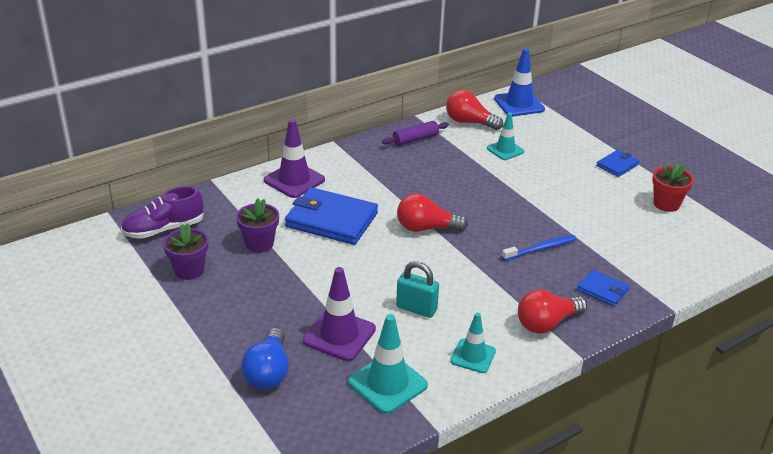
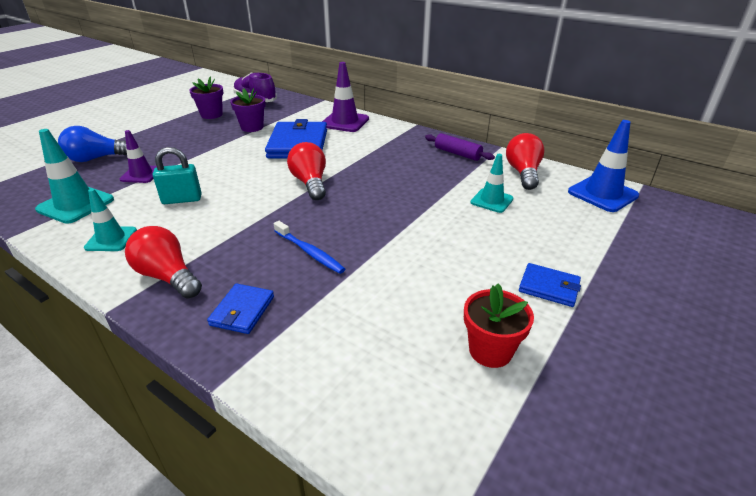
camera: 70 degrees right, 0 degrees up
purple traffic cone [303,267,376,361] -> purple traffic cone [120,130,157,183], size x0.65
turquoise padlock [396,261,439,318] -> turquoise padlock turned 75 degrees clockwise [153,147,202,204]

